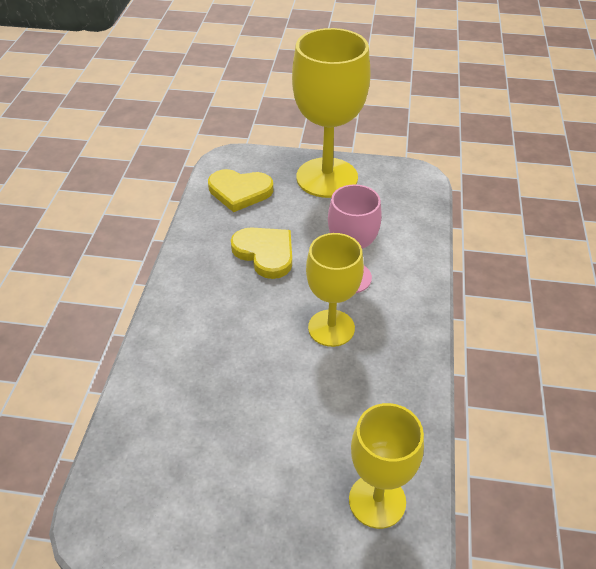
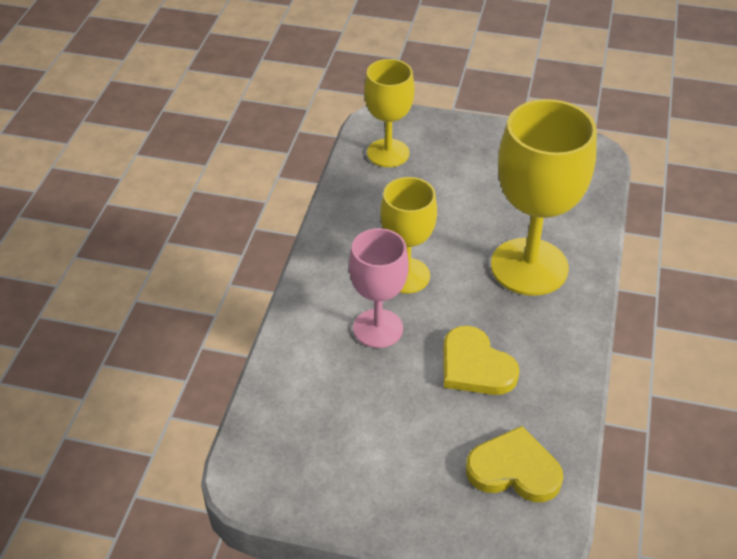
camera: 175 degrees left, 0 degrees up
yellow goblet [292,28,371,198] -> yellow goblet moved to [491,99,597,296]

